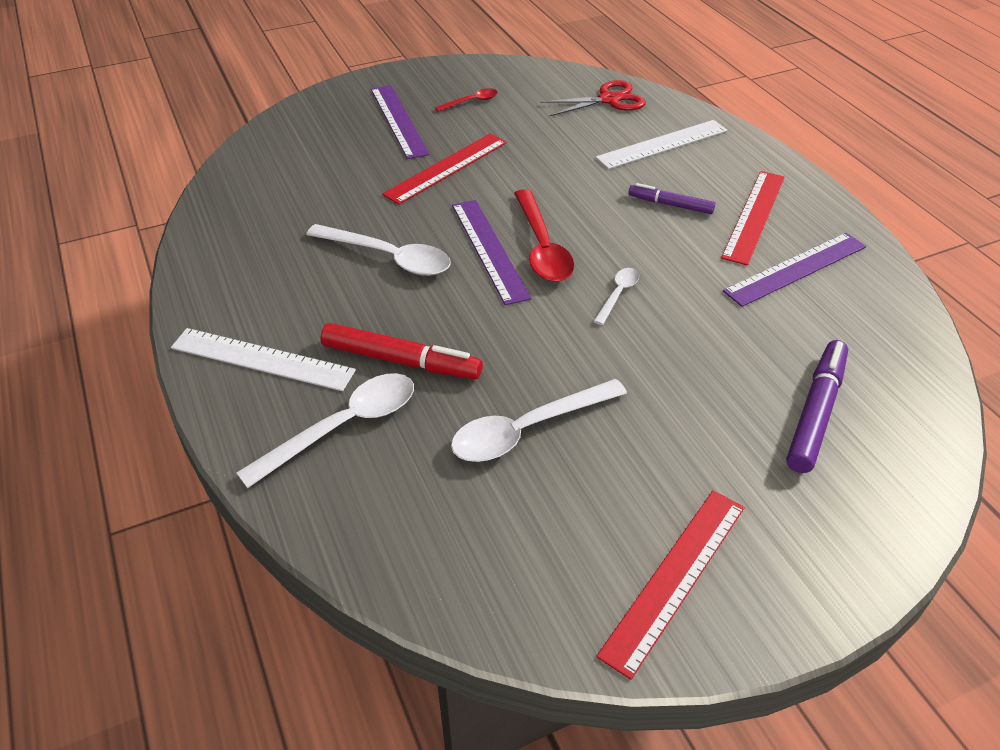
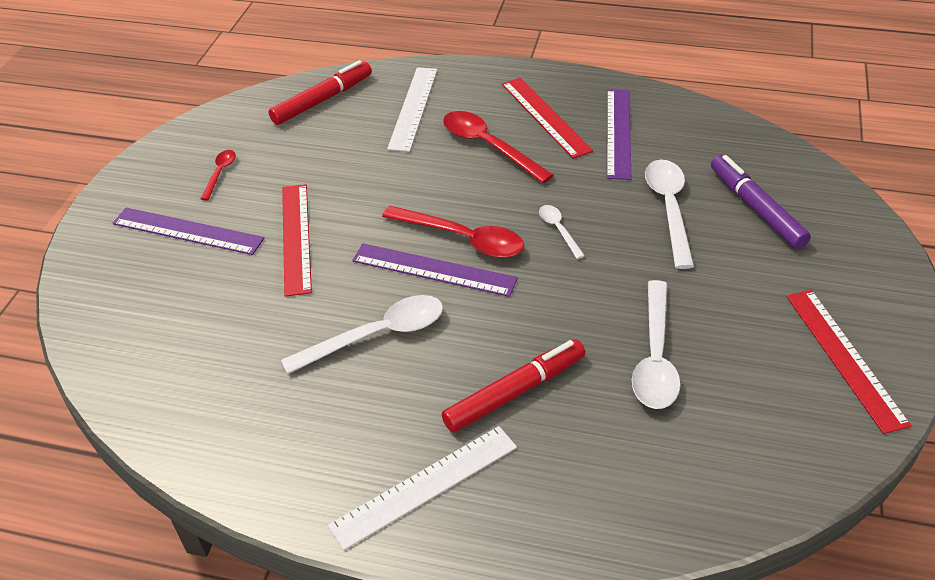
camera: 50 degrees left, 0 degrees up
white spoon [236,373,414,488] -> white spoon moved to [645,160,694,269]
red scissors [541,80,646,116] -> red marker [268,60,372,125]
purple marker [628,183,715,214] -> red spoon [443,111,554,183]

